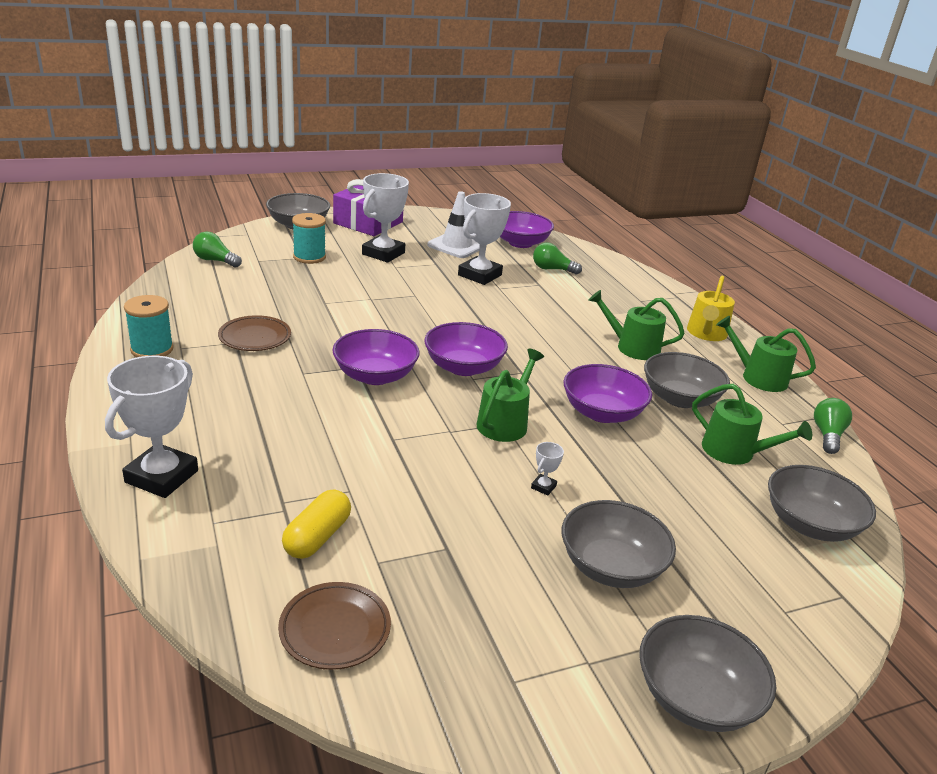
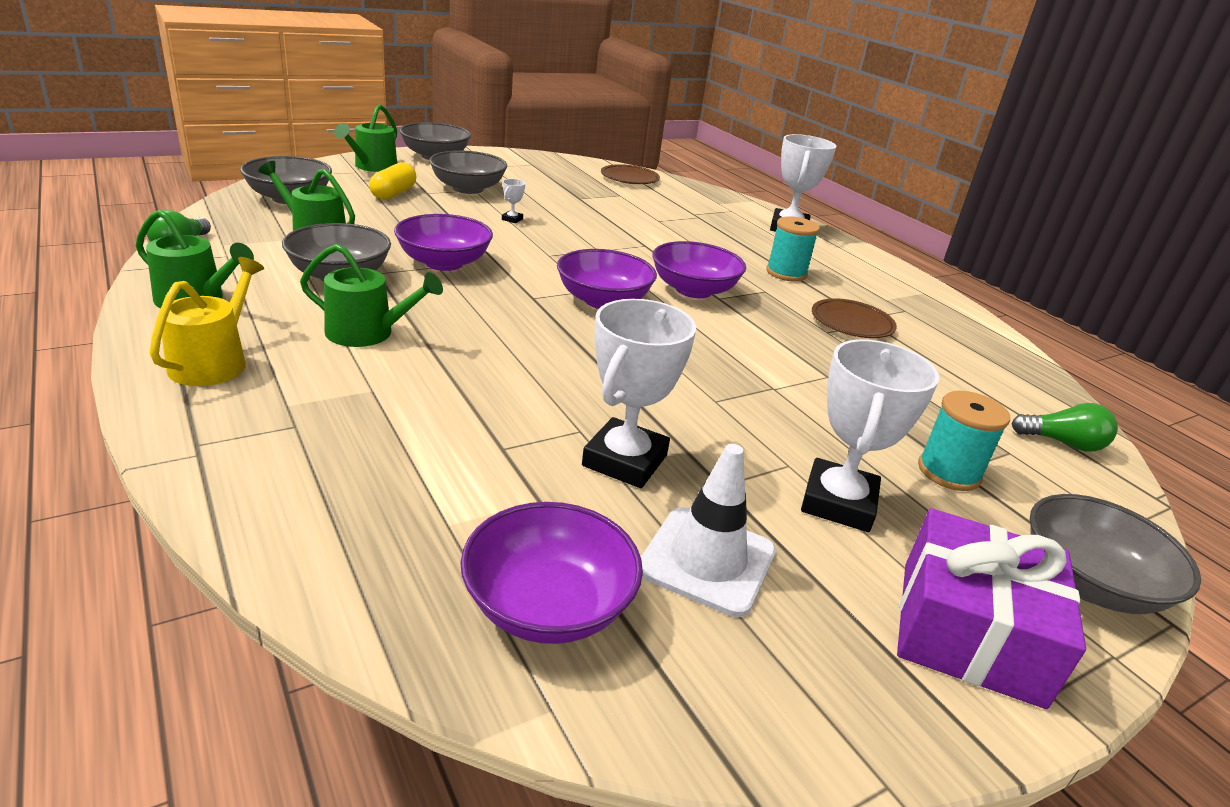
camera: 170 degrees right, 0 degrees up
turquoise spool [124,295,174,357] -> turquoise spool moved to [766,216,820,282]
yellow capsule [282,490,351,559] -> yellow capsule moved to [369,162,416,200]
green watering can [477,349,544,442] -> green watering can moved to [334,104,397,172]
green light bulb [533,242,582,275] -> none

